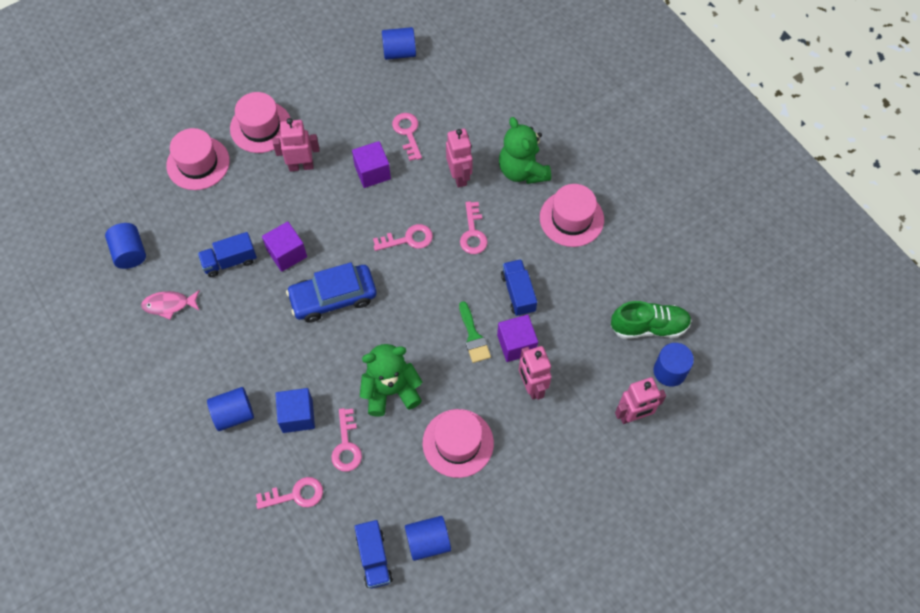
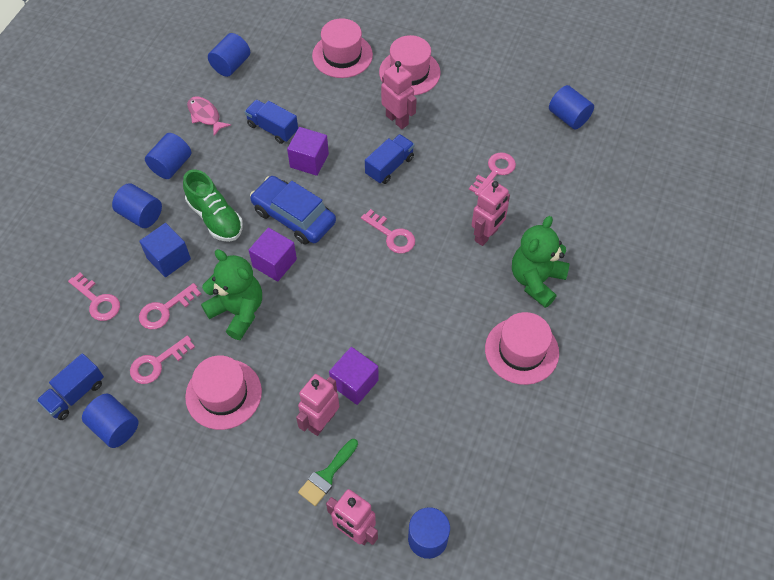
camera: 55 degrees right, 5 degrees down
purple cube [352,141,391,188] -> purple cube moved to [249,228,297,282]
green brush [459,301,491,363] -> green brush moved to [298,439,358,506]
pink key [460,201,488,254] -> pink key moved to [130,335,195,384]
blue truck [501,259,537,316] -> blue truck moved to [365,134,415,184]
green shoe [611,301,692,339] -> green shoe moved to [183,169,243,242]
none -> blue cylinder [145,133,191,179]

